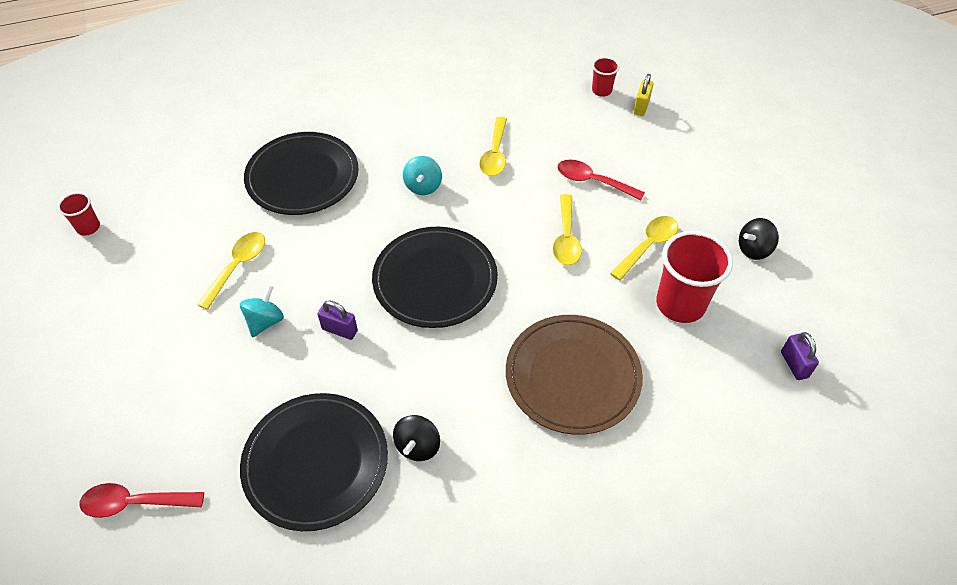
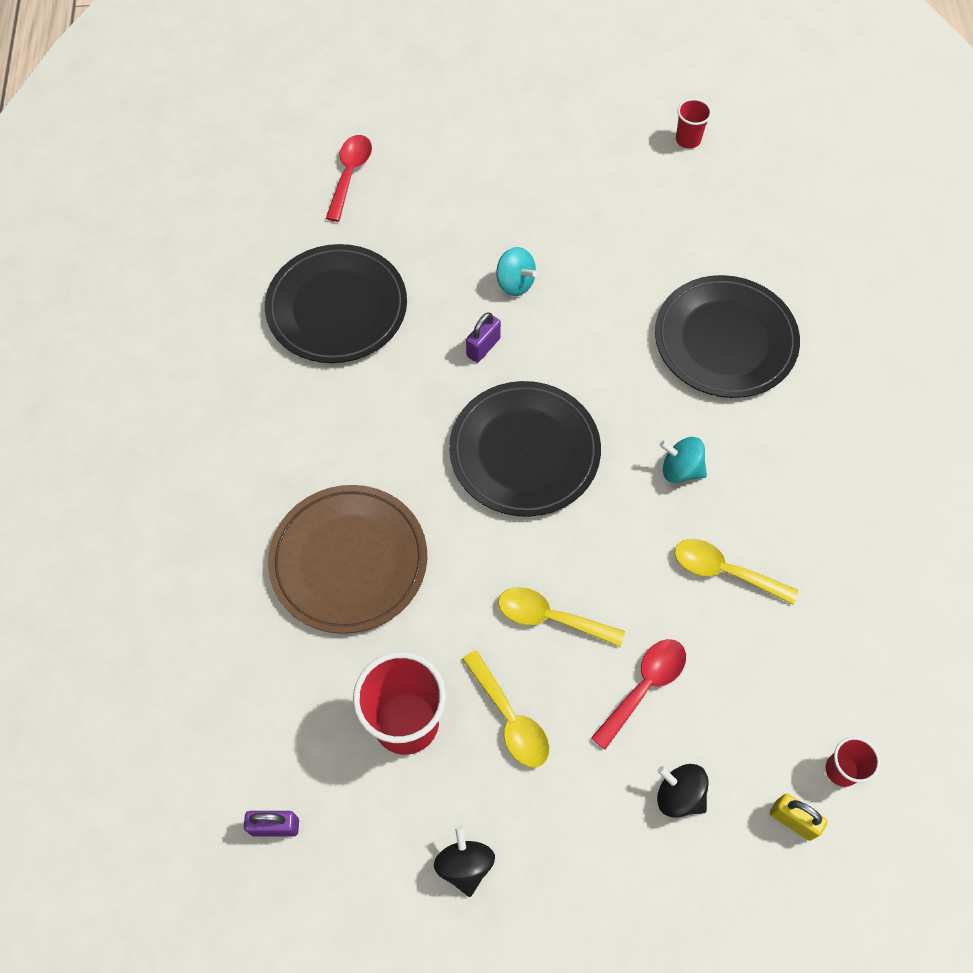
camera: 105 degrees right, 10 degrees up
yellow spoon [197,232,265,310] -> none
black spinning top [393,415,440,461] -> black spinning top moved to [657,764,709,818]

